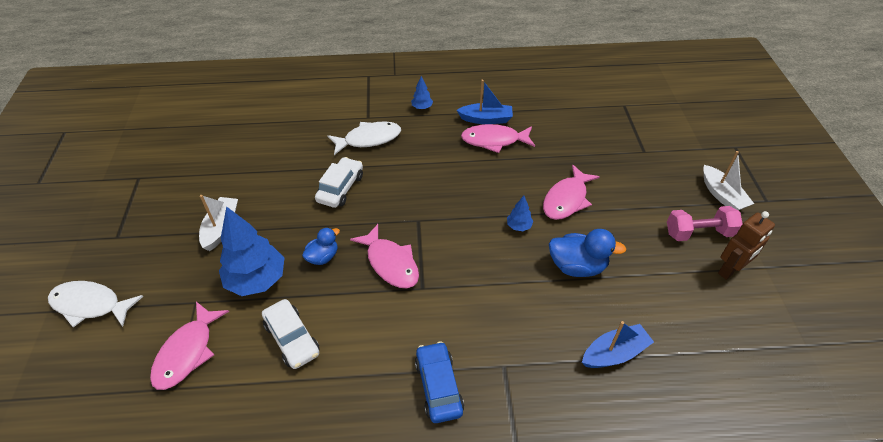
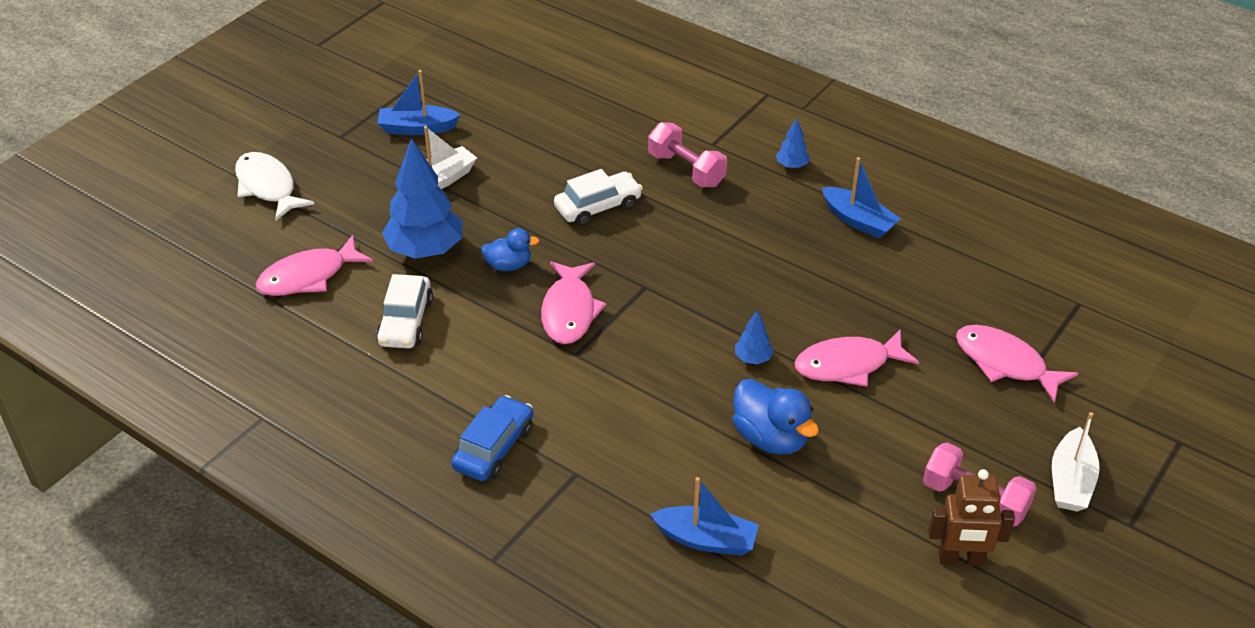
camera: 40 degrees right, 5 degrees down
white fish [327,121,401,155] -> pink dumbbell [648,122,727,187]
pink fish [461,124,535,153] -> pink fish moved to [956,325,1078,403]
none -> blue boat [377,70,460,135]

